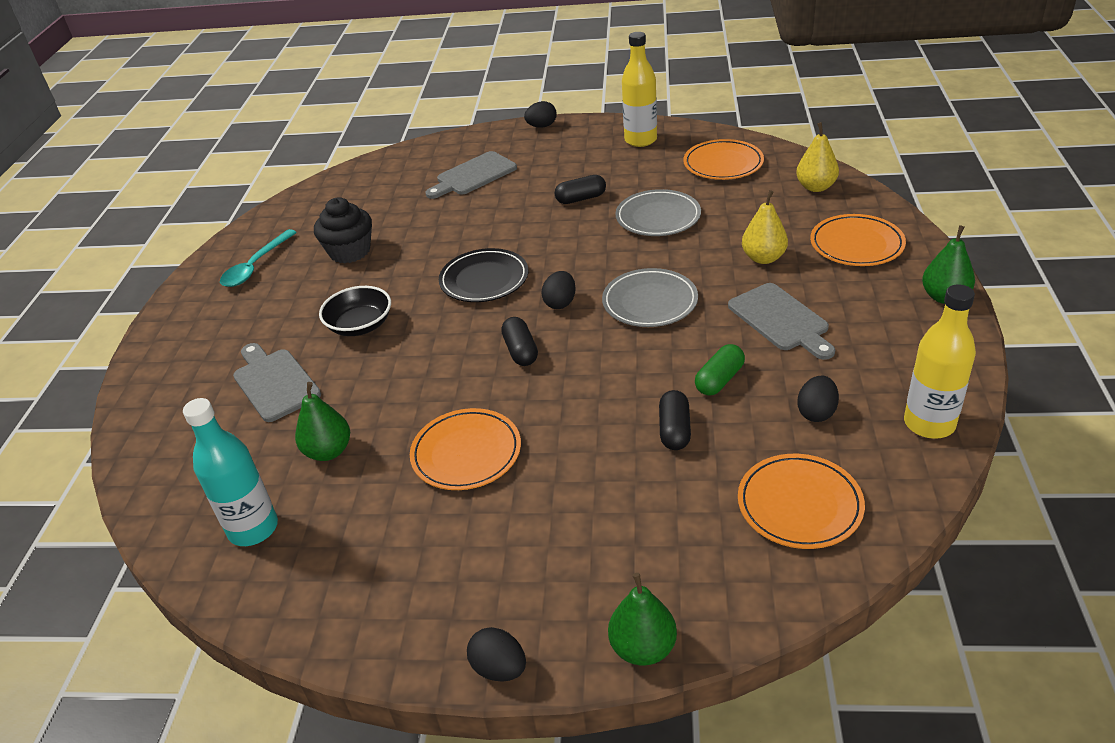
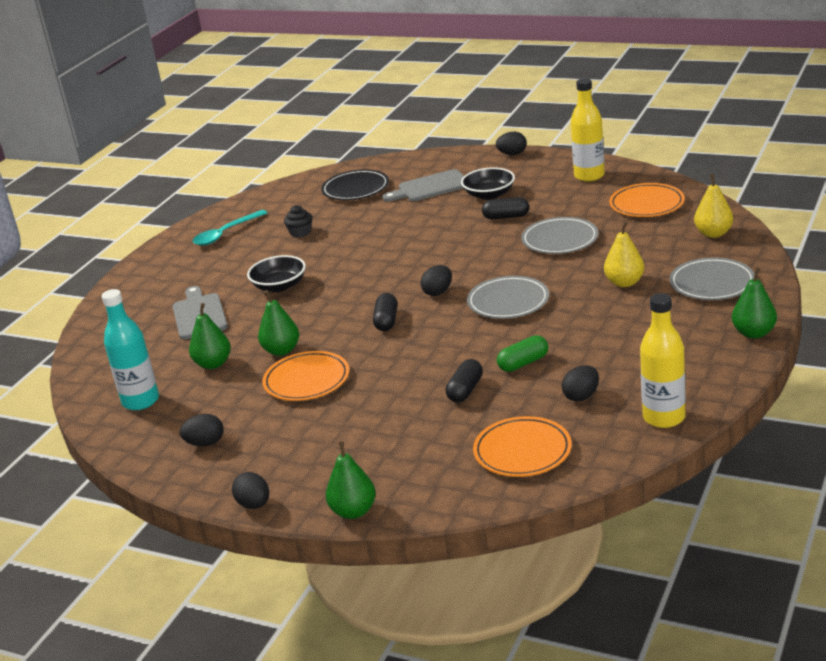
camera: 20 degrees right, 10 degrees down
black cupcake [314,197,372,263] -> black cupcake [284,205,312,238], size x0.59
black plate [439,248,528,302] -> black plate moved to [321,169,389,200]
grey cutting board [728,283,835,360] -> none
orange plate [810,214,906,266] -> grey plate [670,257,754,300]
none -> black egg [180,414,224,447]
none -> green pear [258,290,299,356]
none -> black bowl [461,167,515,200]

